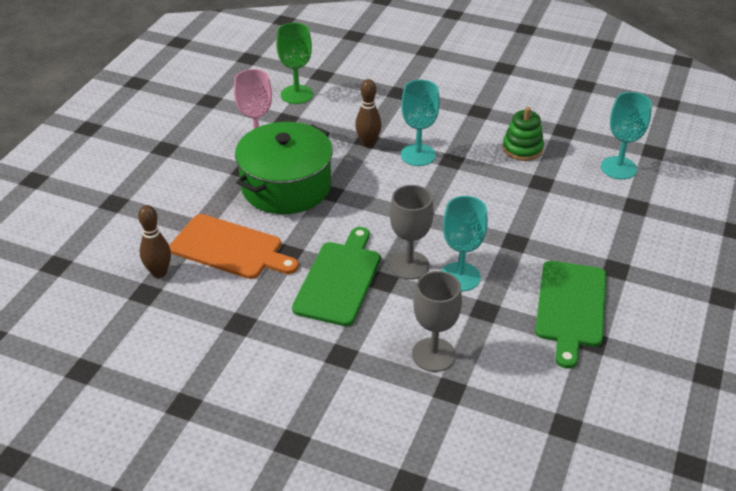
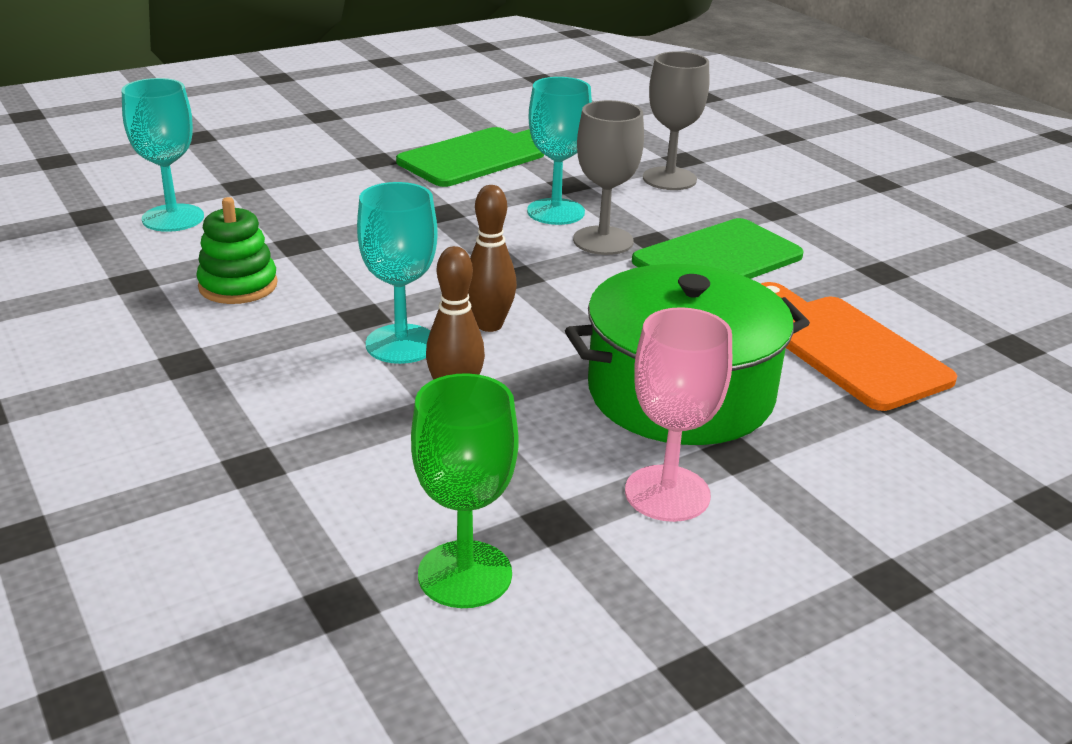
camera: 145 degrees left, 10 degrees down
brown bowling pin [138,205,171,278] -> brown bowling pin moved to [468,185,517,332]

